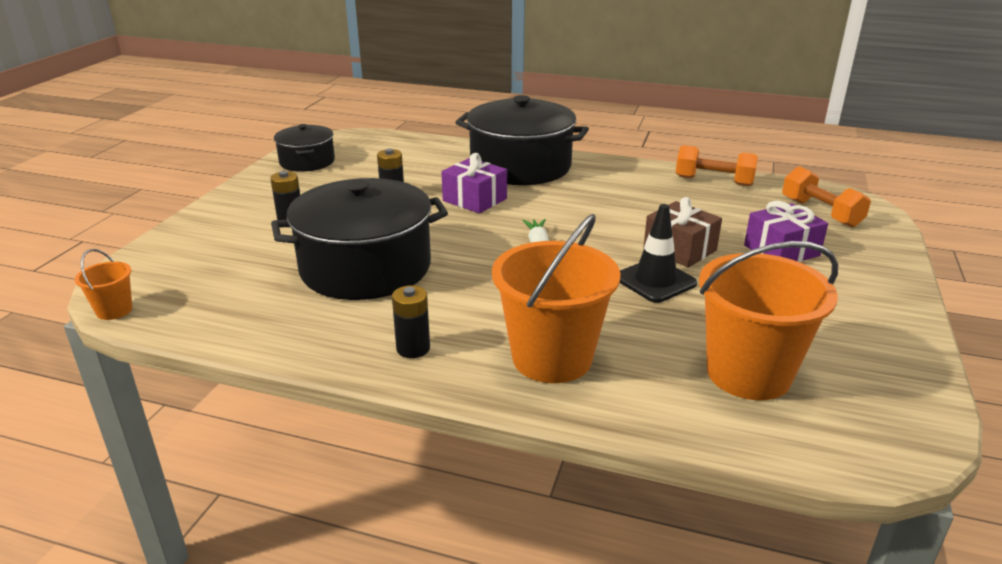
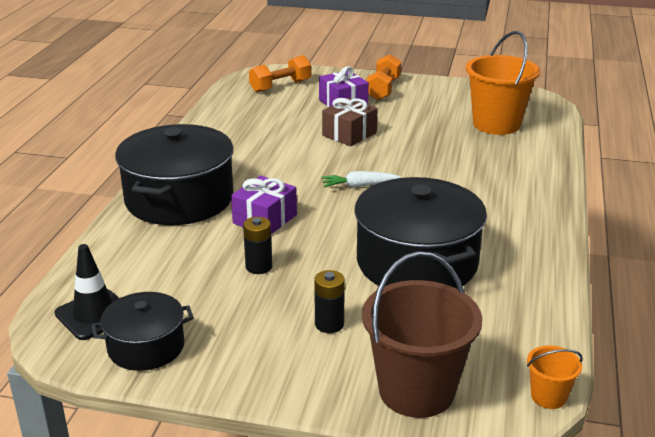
camera: 95 degrees left, 0 degrees up
black battery [392,285,430,358] -> none
orange bucket [492,214,621,383] -> none
black traffic cone [620,204,697,303] -> black traffic cone moved to [54,244,119,340]
orange dumbbell [676,145,758,186] -> orange dumbbell moved to [366,54,401,100]
none -> brown bucket [362,251,482,418]

